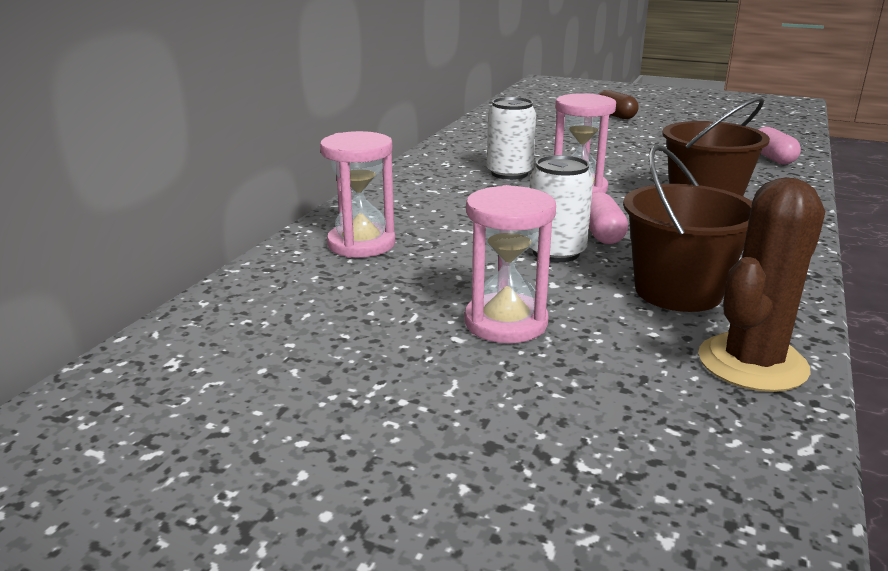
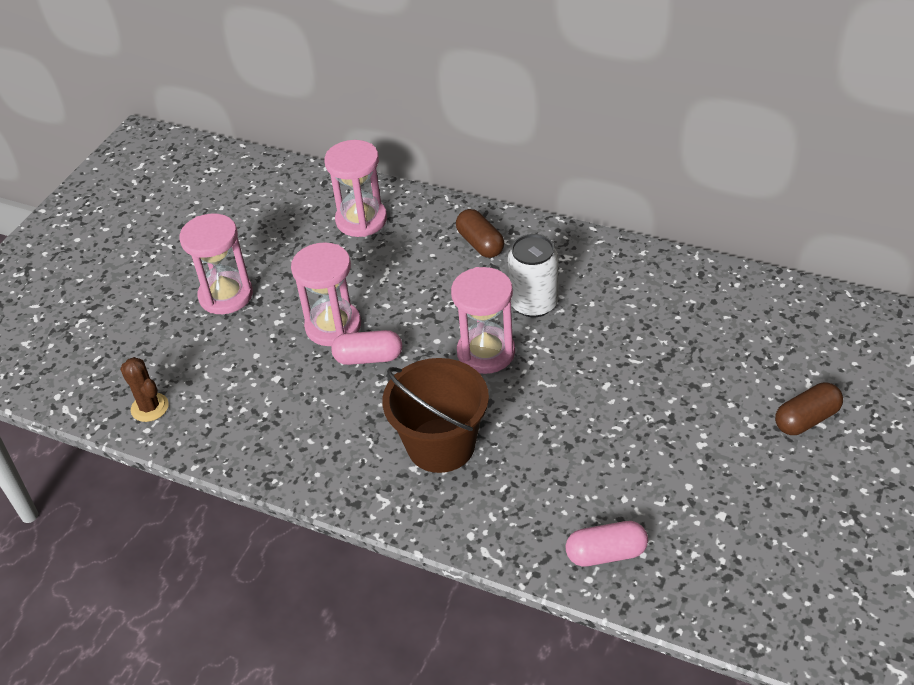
camera: 95 degrees right, 20 degrees up
white can [530,155,593,262] -> pink hourglass [291,242,361,346]
brown bucket [623,145,752,312] -> none
brown cactus [698,177,825,392] -> brown cactus [120,357,169,422], size x0.56
none -> brown capsule [456,209,504,258]

